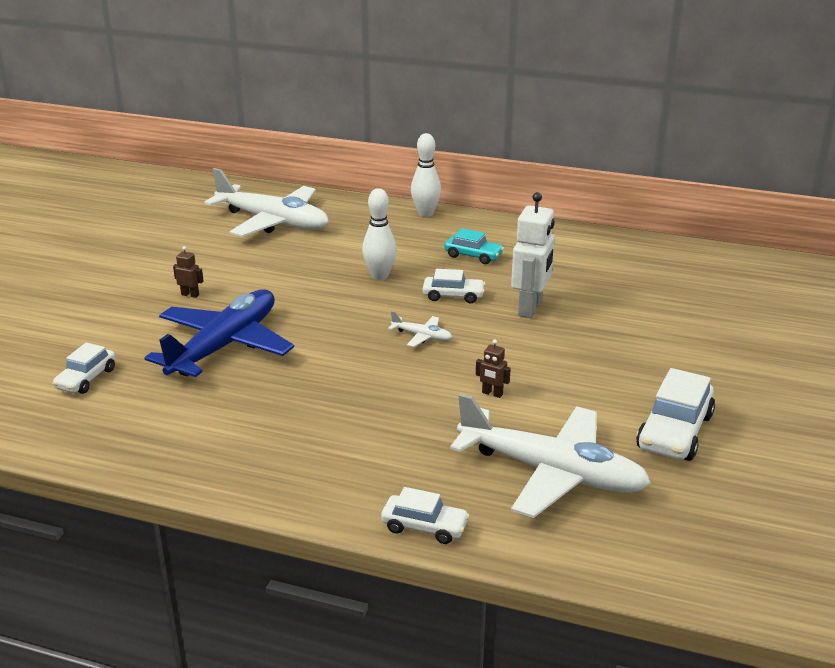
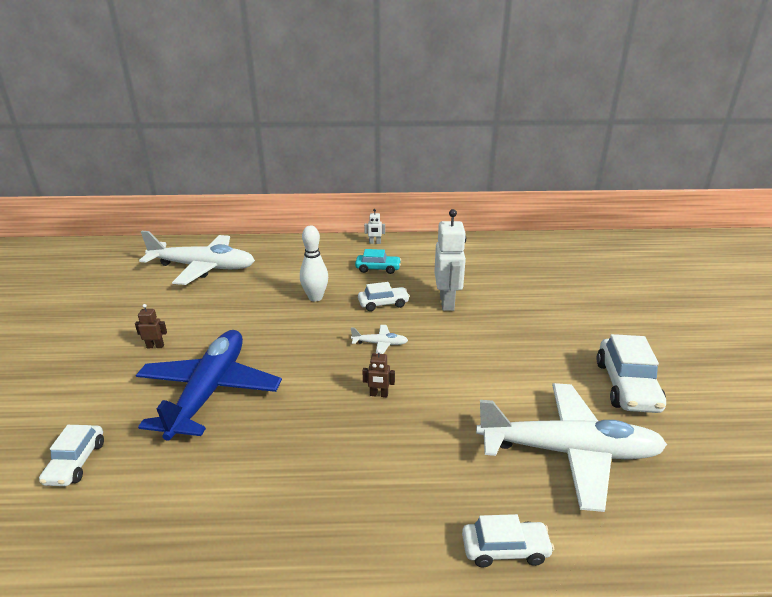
camera: 20 degrees left, 0 degrees up
white bowling pin [411,133,441,217] -> none
brown robot [476,339,511,398] -> brown robot moved to [362,349,395,397]
none -> white robot [364,209,385,244]

